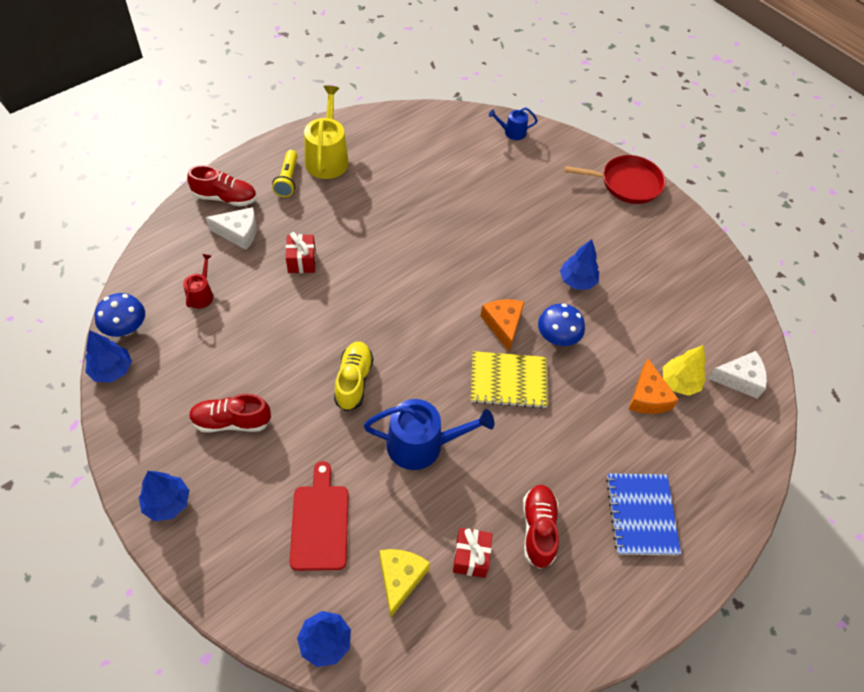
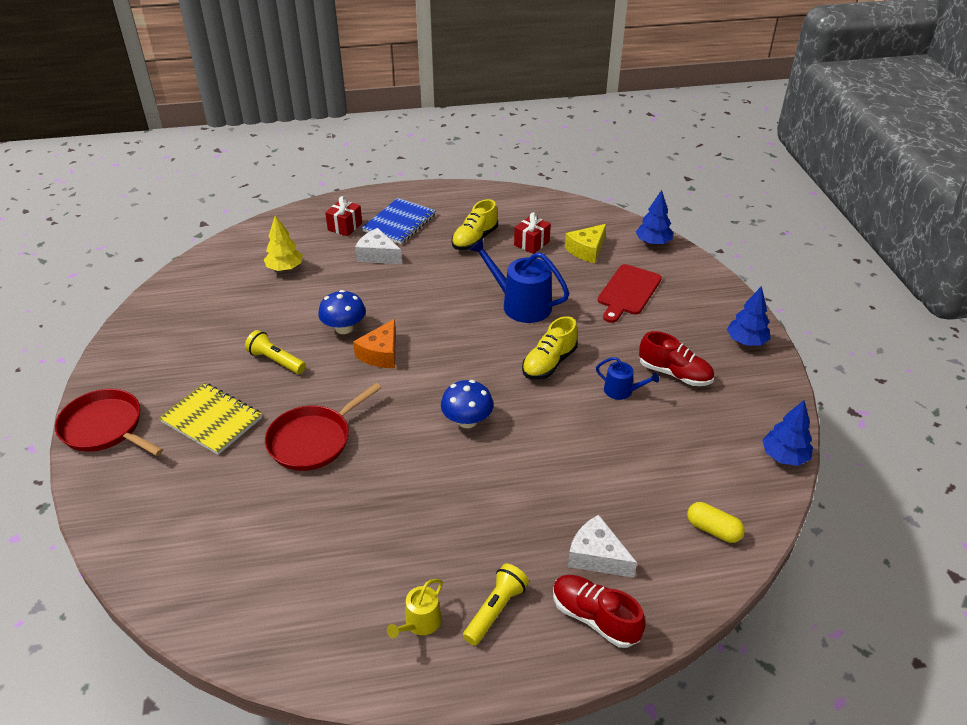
camera: 145 degrees left, 15 degrees down
blue mushroom [95,293,145,337] -> blue mushroom moved to [441,380,494,428]
red watering can [183,254,213,308] -> none
red gift [286,232,316,273] -> red gift moved to [325,196,362,236]
yellow watering can [304,86,349,179] -> yellow watering can [387,579,443,638], size x0.52
yellow notebook [471,351,548,409] -> yellow notebook moved to [159,383,262,455]
blue watering can [489,108,538,140] -> blue watering can moved to [596,357,659,400]
red shoe [523,485,559,569] -> yellow shoe [452,199,498,250]
blue tree [560,239,599,290] -> yellow flashlight [245,330,306,374]
orange cheese [629,359,679,414] -> none
white cheese [707,351,767,399] -> white cheese moved to [355,228,402,264]
none -> red pan [265,383,382,471]
none -> yellow capsule [687,502,745,543]

